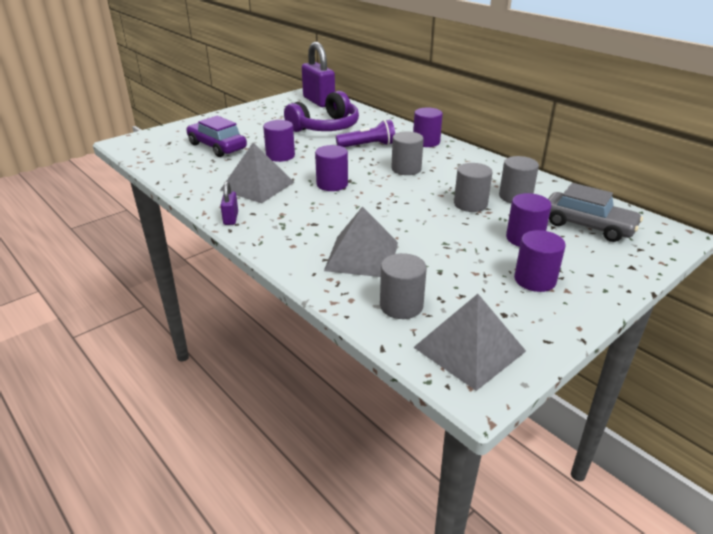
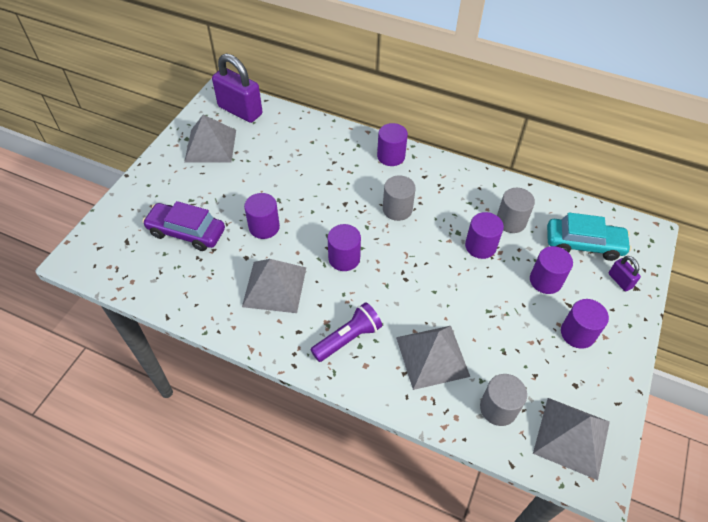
camera: 25 degrees left, 20 degrees up
purple padlock [220,181,238,225] -> purple padlock moved to [609,256,641,292]
purple headphones [284,91,359,132] -> none
purple flashlight [336,120,395,147] -> purple flashlight moved to [311,302,382,362]
grey cylinder [454,163,492,212] -> purple cylinder [465,212,504,259]
grey car [548,183,643,242] -> turquoise car [547,212,632,261]
none -> grey pyramid [184,115,236,163]

